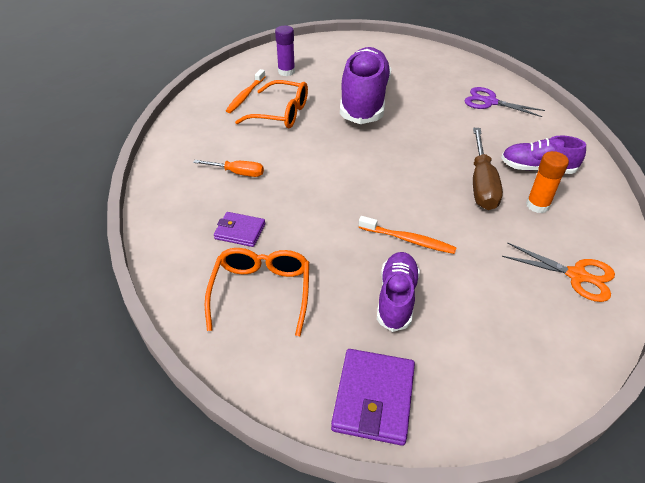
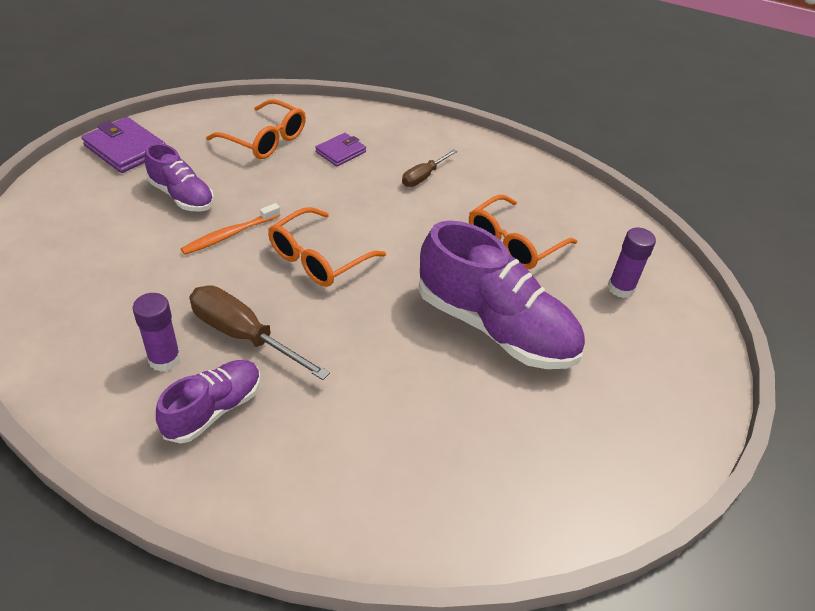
camera: 115 degrees right, 0 degrees up
orange screwdriver [193,160,264,177] -> brown screwdriver [402,149,457,187]
orange toothbrush [226,69,266,113] -> none
purple scissors [464,87,545,117] -> none
orange scissors [502,242,615,302] -> none
orange glue stick [526,151,569,213] -> purple glue stick [133,293,181,372]
none -> orange glasses [268,207,386,287]

